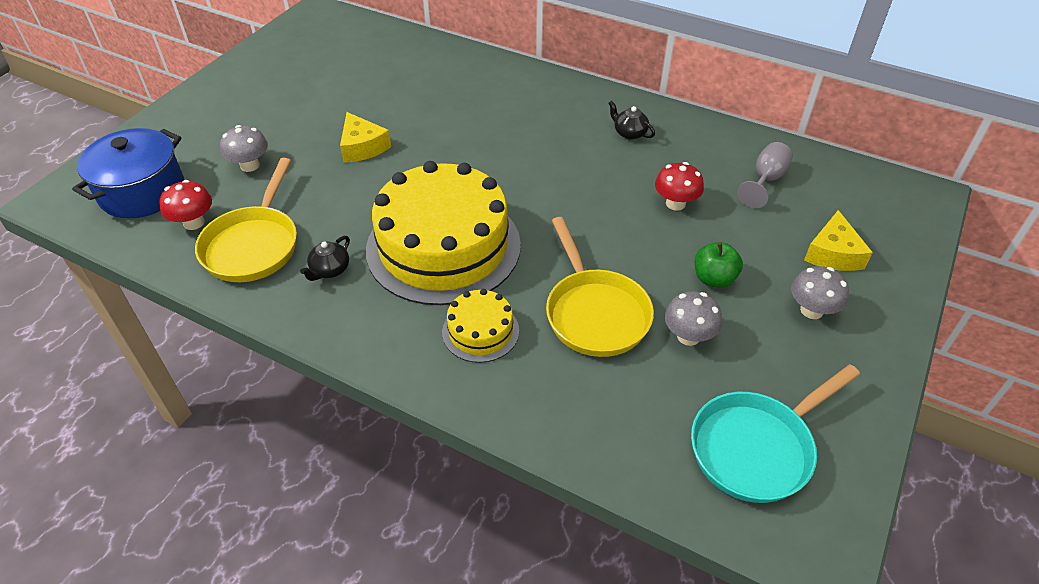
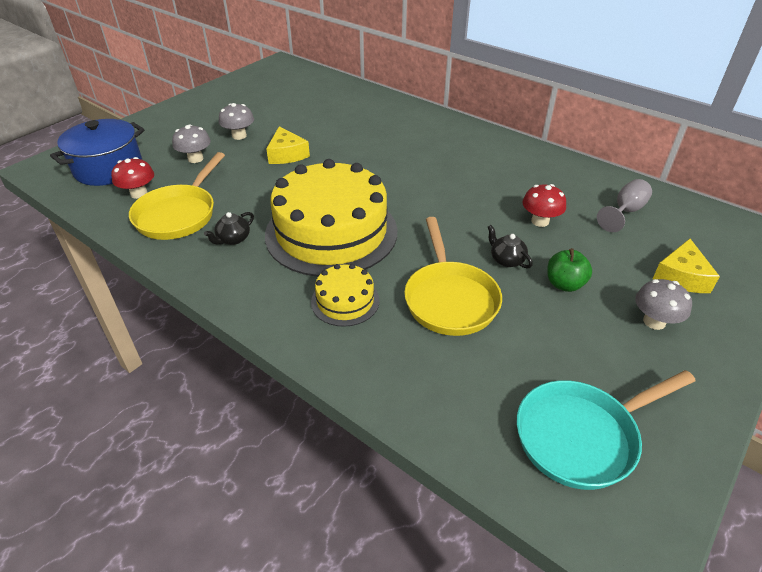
camera: 10 degrees right, 5 degrees down
black teapot [609,101,655,140] -> black teapot moved to [488,225,533,268]
grey mushroom [665,291,722,346] -> grey mushroom moved to [219,103,254,140]

